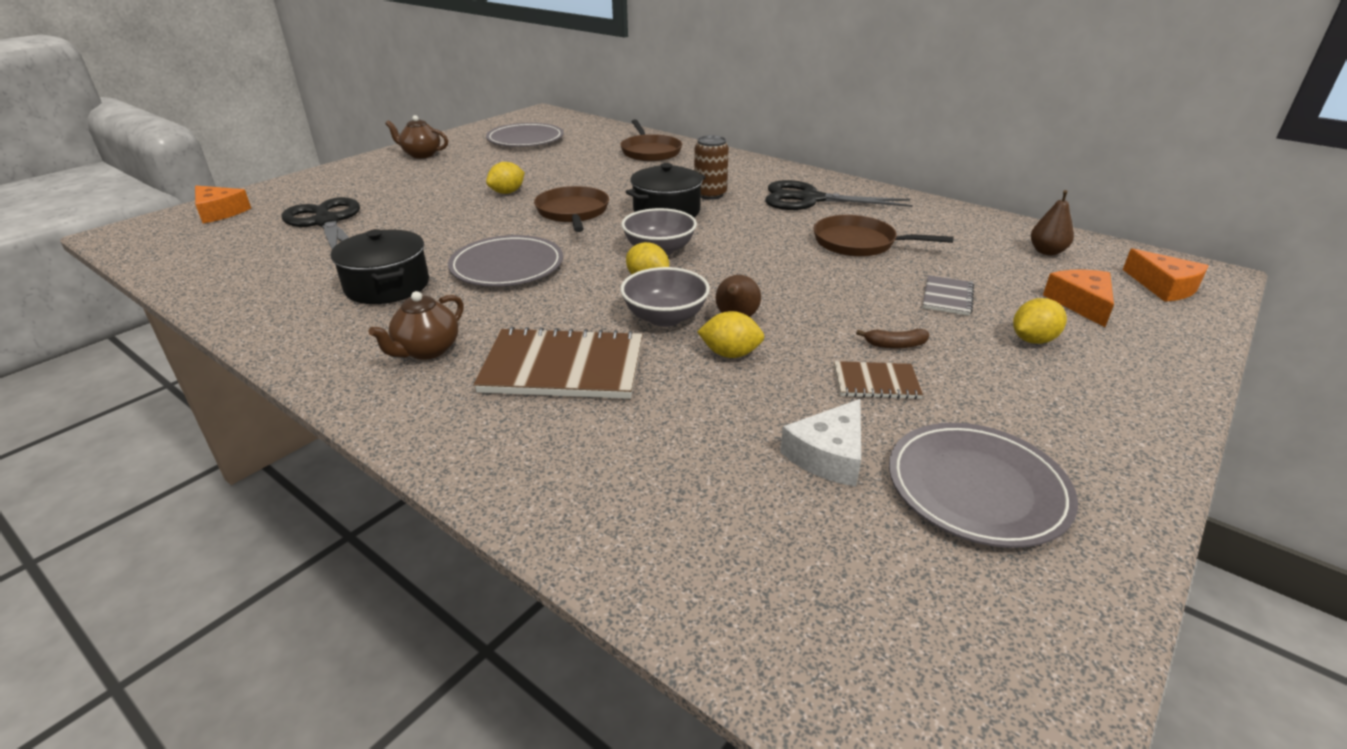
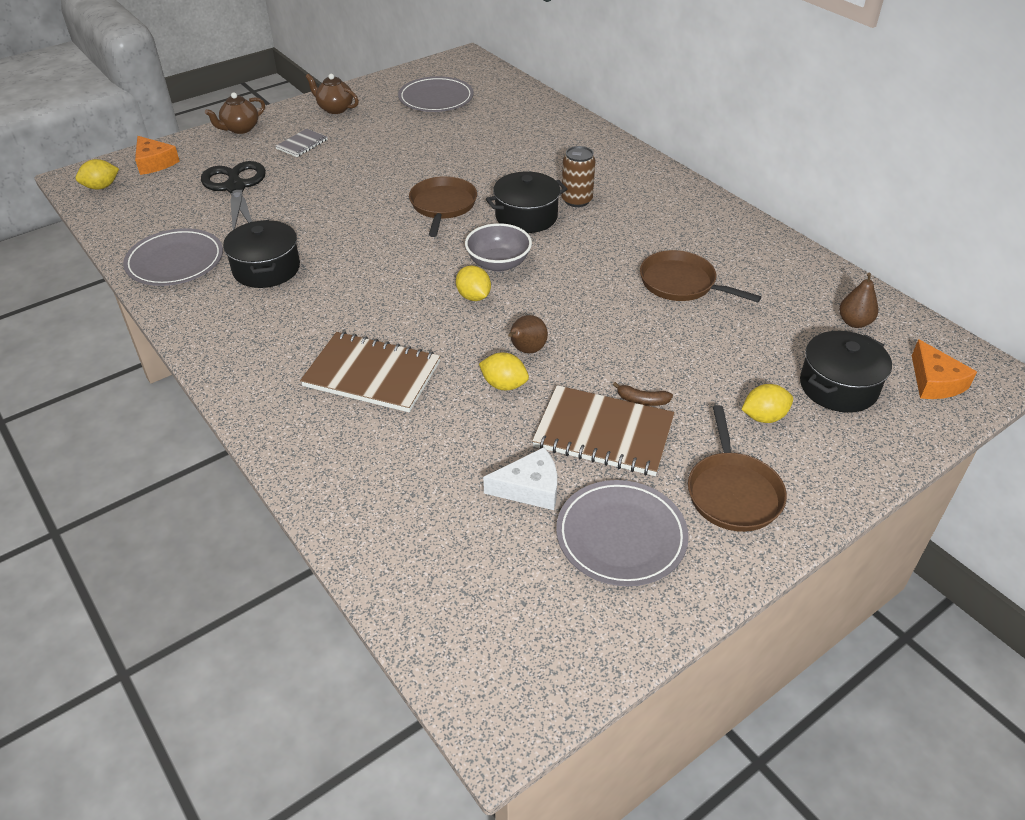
camera: 15 degrees right, 10 degrees up
brown teapot [368,291,464,360] -> brown teapot moved to [205,92,265,134]
grey plate [448,235,563,286] -> grey plate moved to [123,228,223,286]
yellow lemon [486,162,525,194] -> yellow lemon moved to [76,159,119,189]
brown pan [620,120,682,161] -> brown pan moved to [688,405,787,532]
grey bowl [620,267,710,327] -> none
black scissors [765,180,913,210] -> none
white cheese [780,399,861,487] -> white cheese turned 150 degrees counterclockwise [483,447,557,510]
brown notebook [834,361,923,399] -> brown notebook [532,385,675,476], size x1.95
grey notebook [922,275,974,316] -> grey notebook moved to [275,129,328,157]
orange cheese [1043,270,1114,327] -> black pot [800,331,892,413]

